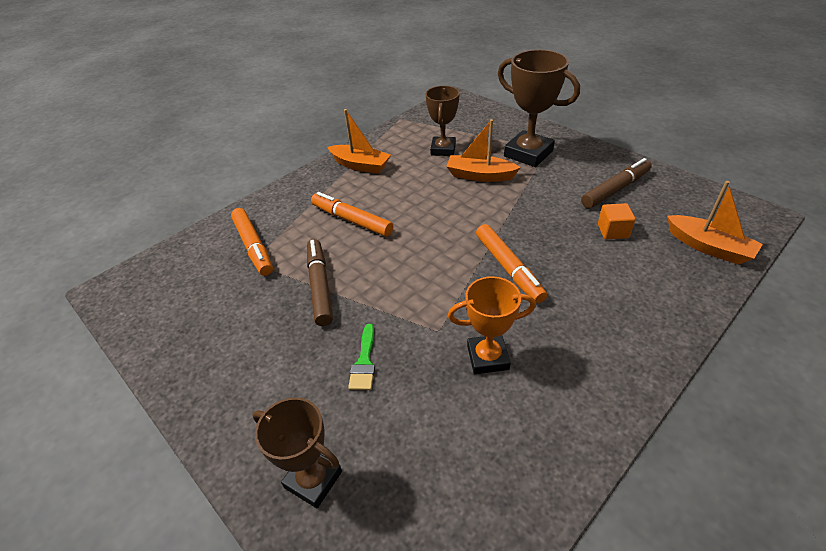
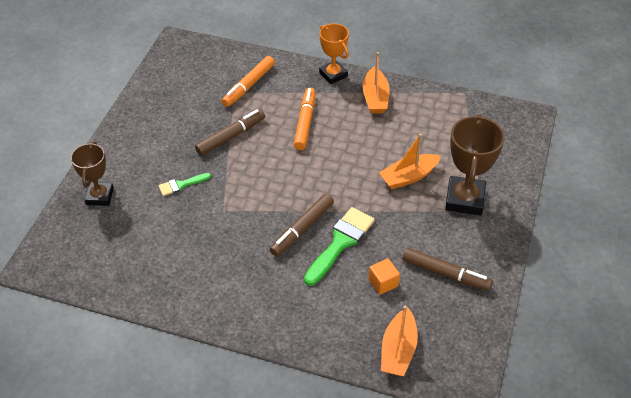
camera: 60 degrees right, 5 degrees up
brown trophy [426,86,460,156] -> none
orange boat [446,119,521,182] -> orange boat turned 105 degrees counterclockwise [379,134,441,189]
orange trophy [448,276,536,374] -> orange trophy moved to [319,24,349,84]
orange marker [476,224,547,303] -> brown marker [270,194,334,256]
none -> green brush [304,207,375,286]

